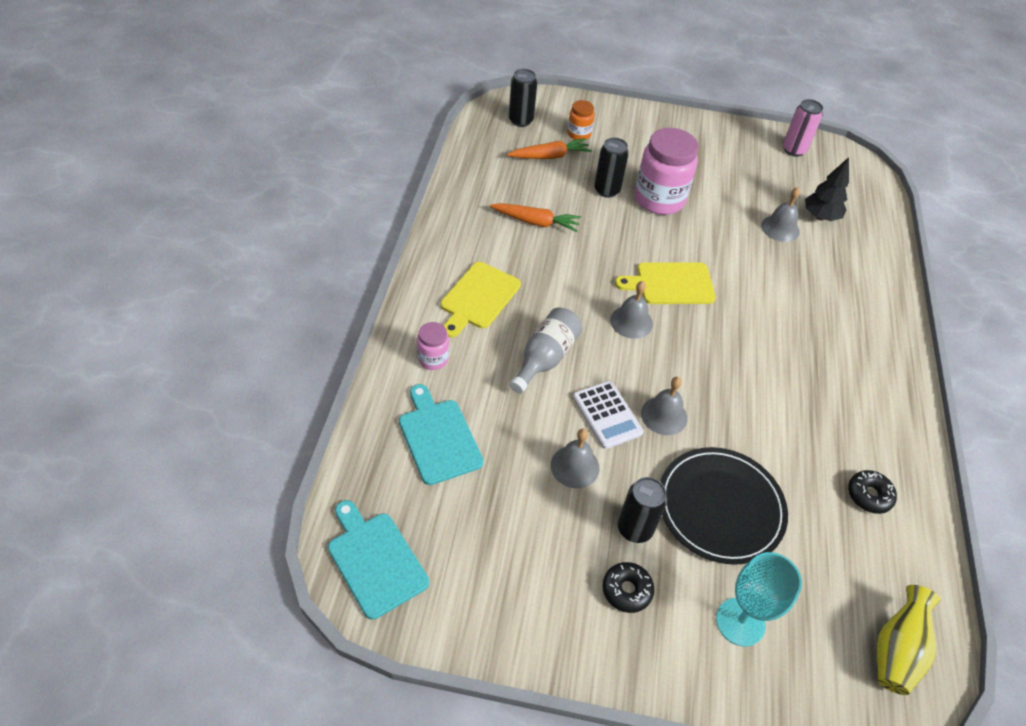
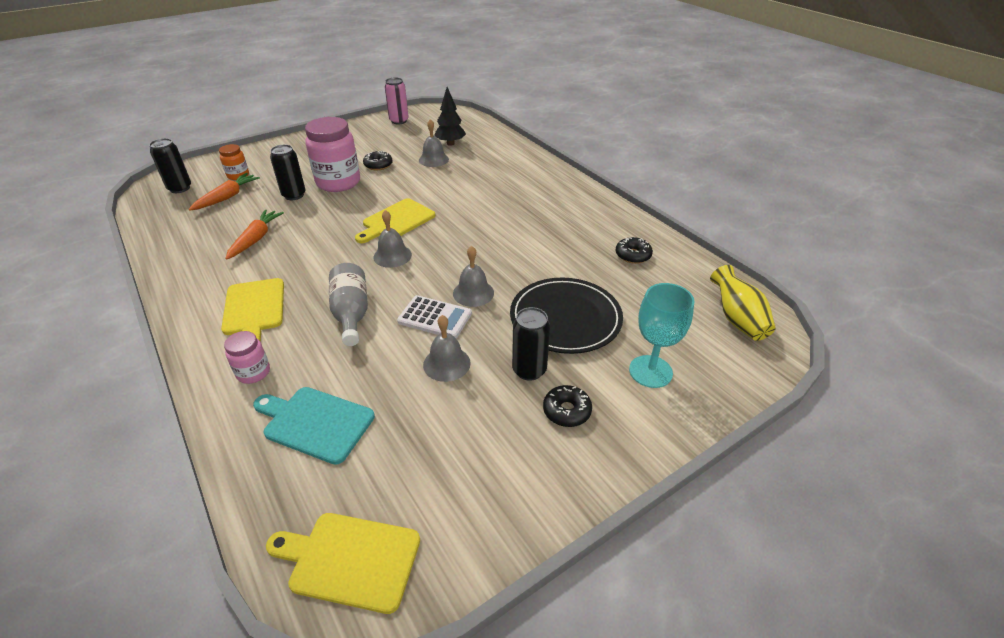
camera: 40 degrees left, 10 degrees down
turquoise cutting board [328,500,429,620] -> yellow cutting board [266,513,420,614]
orange carrot [490,203,581,232] -> orange carrot turned 45 degrees counterclockwise [225,210,284,260]
none -> black donut [363,150,393,170]

